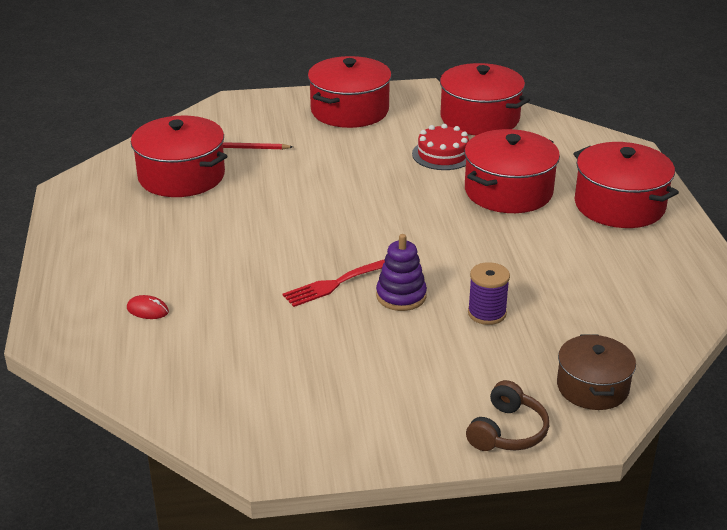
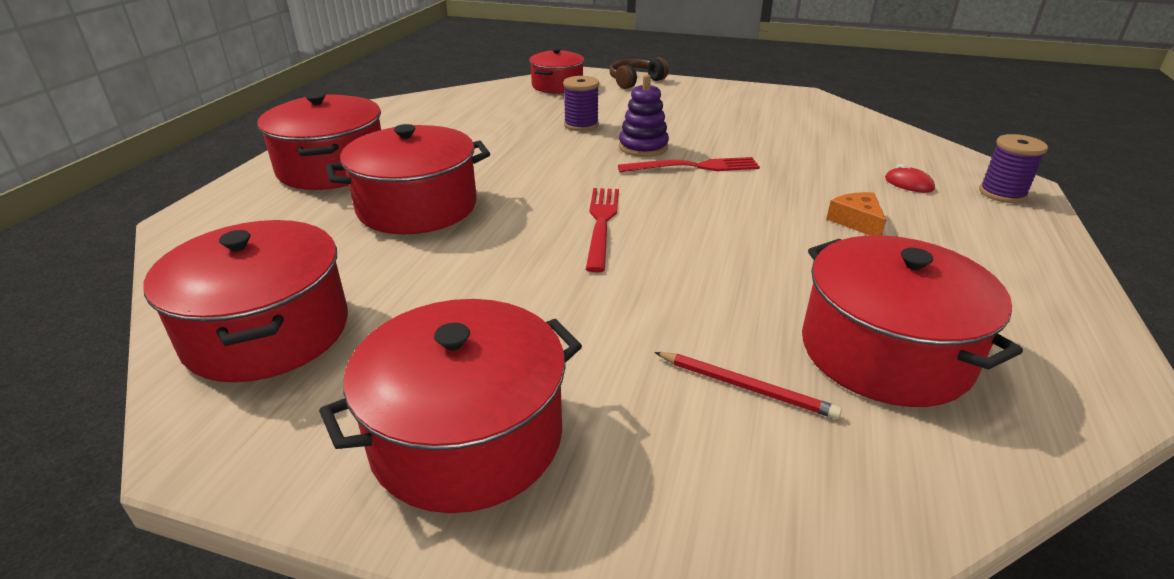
camera: 155 degrees left, 0 degrees up
red cake [412,124,469,170] -> none
brown pot [557,334,636,410] -> red pot [529,48,584,93]
none -> red fork [586,188,619,273]
none -> orange cheese [826,192,886,235]
none -> purple spool [979,134,1048,203]

